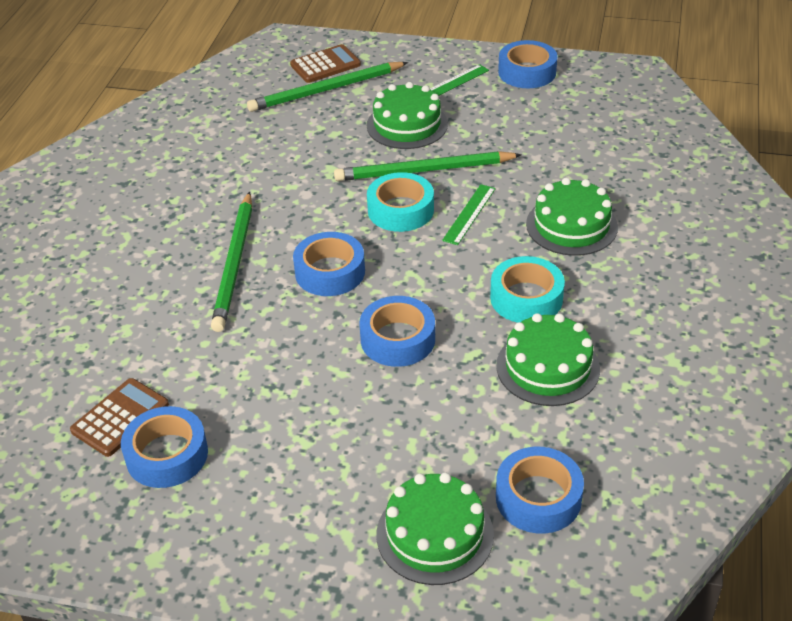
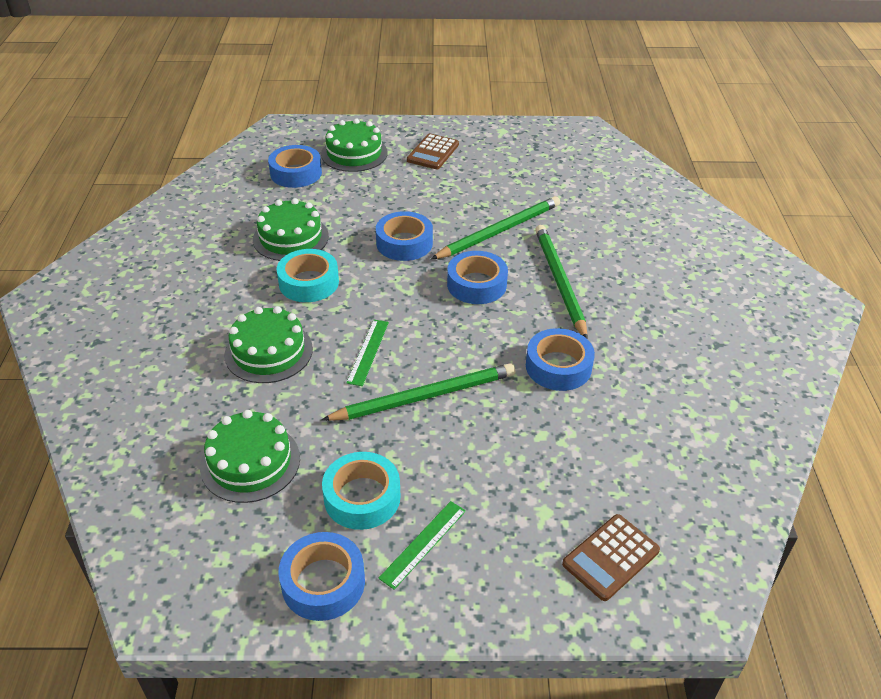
camera: 165 degrees right, 0 degrees up
brown calculator [70,378,169,457] -> brown calculator moved to [407,134,459,169]
blue tape [121,406,208,488] -> blue tape moved to [526,328,595,391]
green pencil [247,62,408,112] -> green pencil moved to [431,196,560,259]
green cake [367,82,448,149] -> green cake moved to [200,410,300,503]
turquoise tape [367,172,434,232] -> turquoise tape moved to [322,452,401,530]

